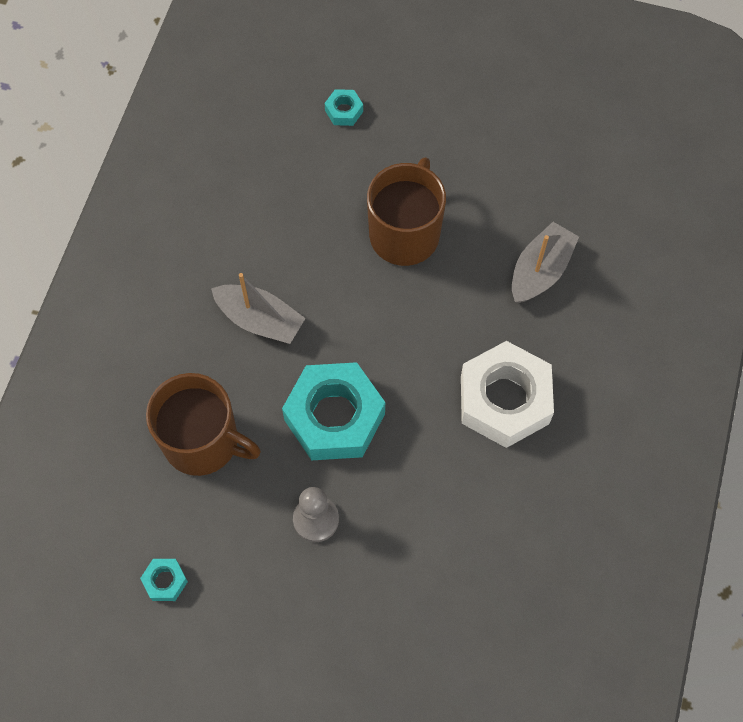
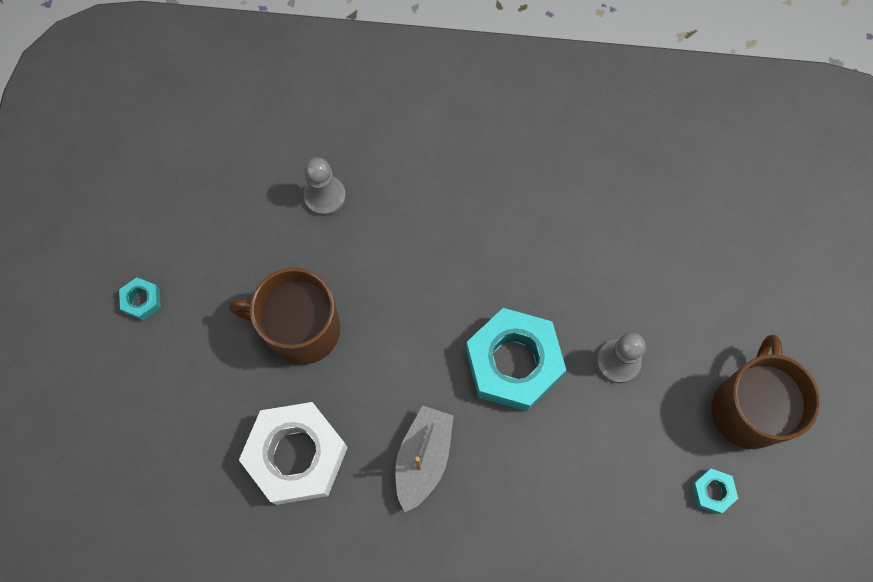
camera: 100 degrees left, 5 degrees up
brown mug [146,373,261,476] -> brown mug moved to [712,335,821,449]
turquoise nut [325,89,363,126] -> turquoise nut moved to [119,277,161,321]
white nut [461,341,554,448] -> white nut moved to [239,402,348,505]
grey boat [512,222,579,304] -> grey pawn [304,157,346,216]

